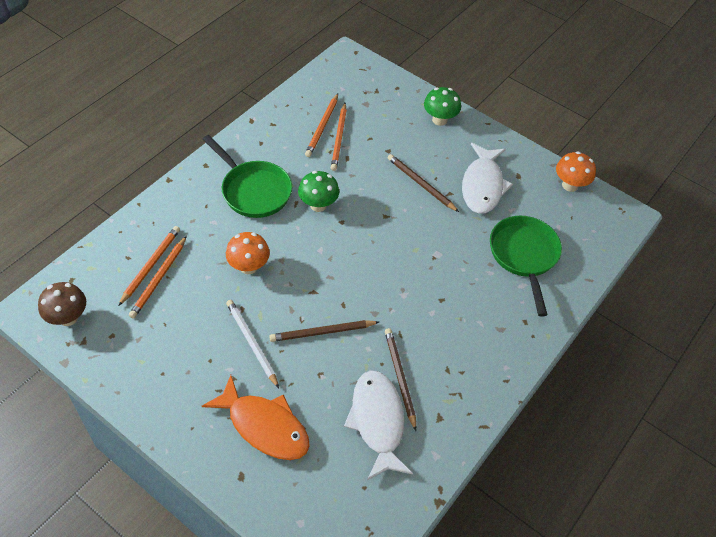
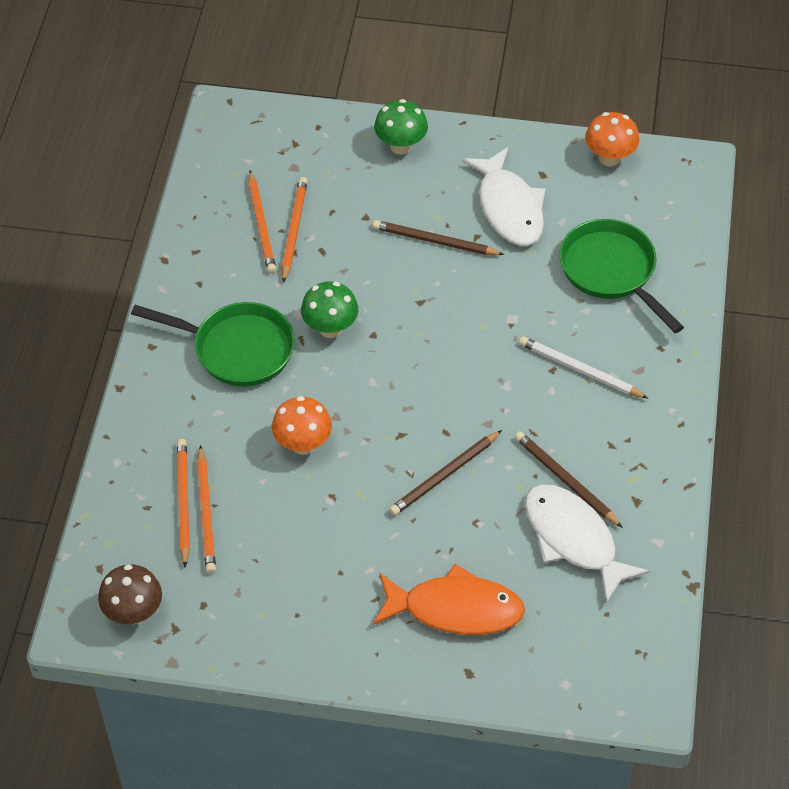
camera: 25 degrees left, 0 degrees up
white pencil [226,300,279,388] -> white pencil moved to [519,336,648,398]
orange pencil [331,103,347,171] -> orange pencil turned 150 degrees counterclockwise [282,177,307,283]

